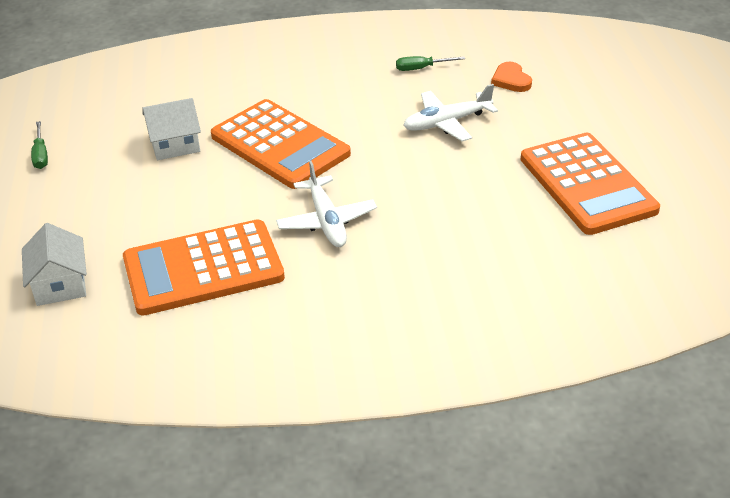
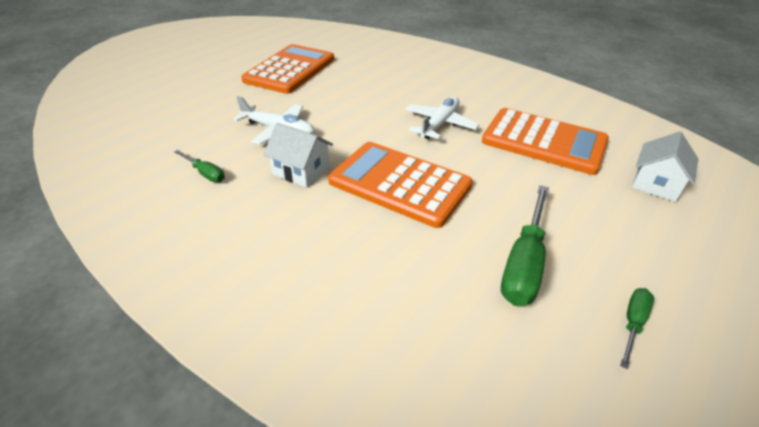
camera: 135 degrees left, 0 degrees up
white house [142,98,201,160] -> white house moved to [263,123,333,188]
orange calculator [211,99,351,189] -> orange calculator turned 60 degrees counterclockwise [328,142,473,228]
orange heart [491,62,532,92] -> none
none -> green screwdriver [501,185,549,306]

